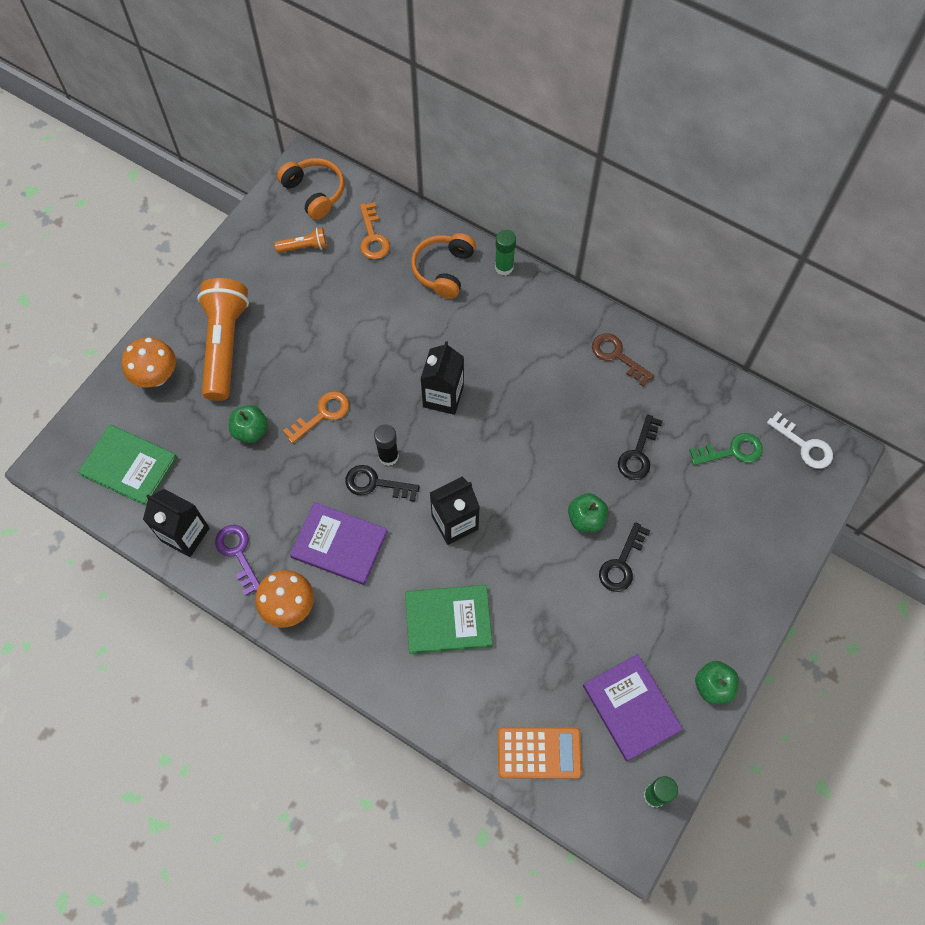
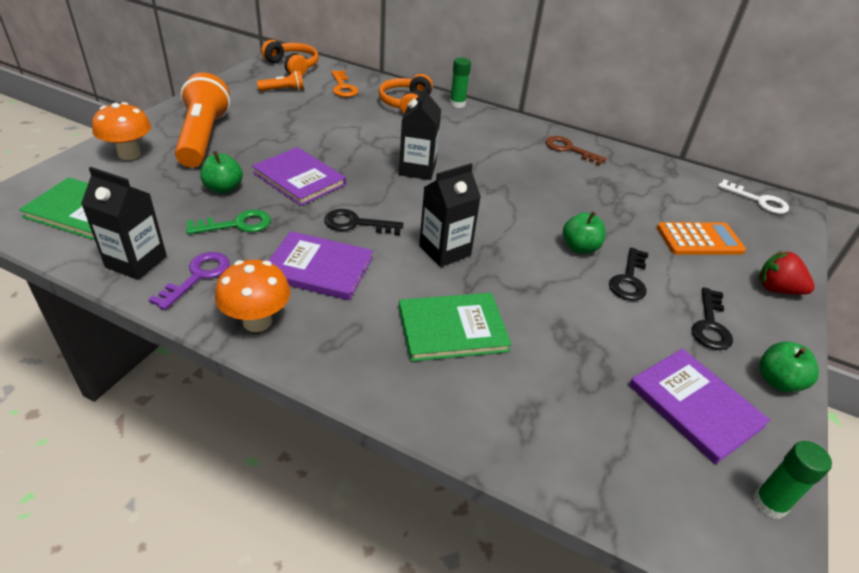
camera: 10 degrees left, 25 degrees down
purple key [215,525,260,596] -> purple key turned 60 degrees clockwise [148,252,230,310]
orange key [283,391,349,444] -> purple book [252,147,346,206]
black glue stick [374,424,399,466] -> none
orange calculator [498,727,582,779] -> orange calculator moved to [657,222,746,255]
black key [618,414,663,480] -> black key moved to [692,287,733,350]
green key [689,433,763,465] -> green key moved to [186,210,271,234]
none -> red strawberry [758,250,815,295]

